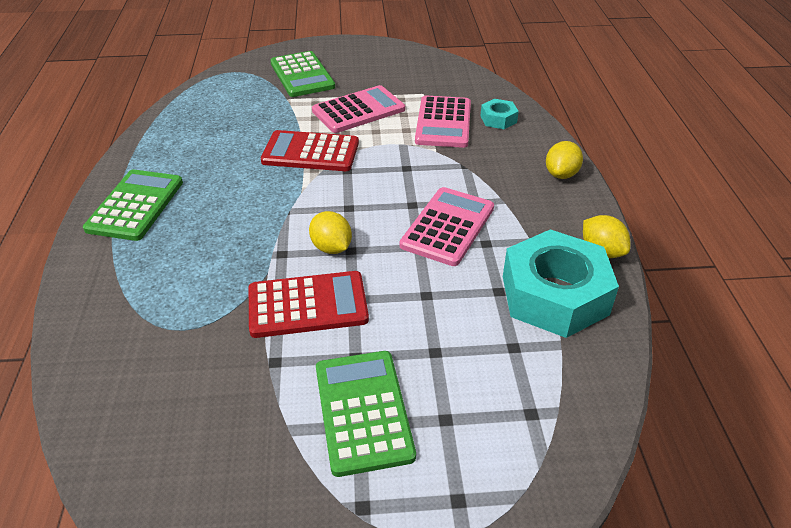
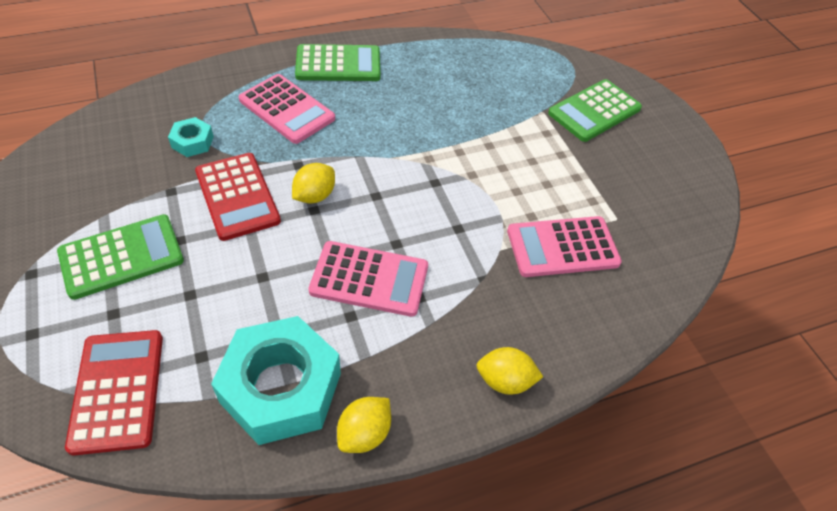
camera: 70 degrees right, 10 degrees up
red calculator [261,130,359,171] -> red calculator moved to [65,330,163,455]
pink calculator [312,85,405,133] -> pink calculator moved to [239,74,335,144]
turquoise nut [480,99,519,129] -> turquoise nut moved to [168,117,214,157]

